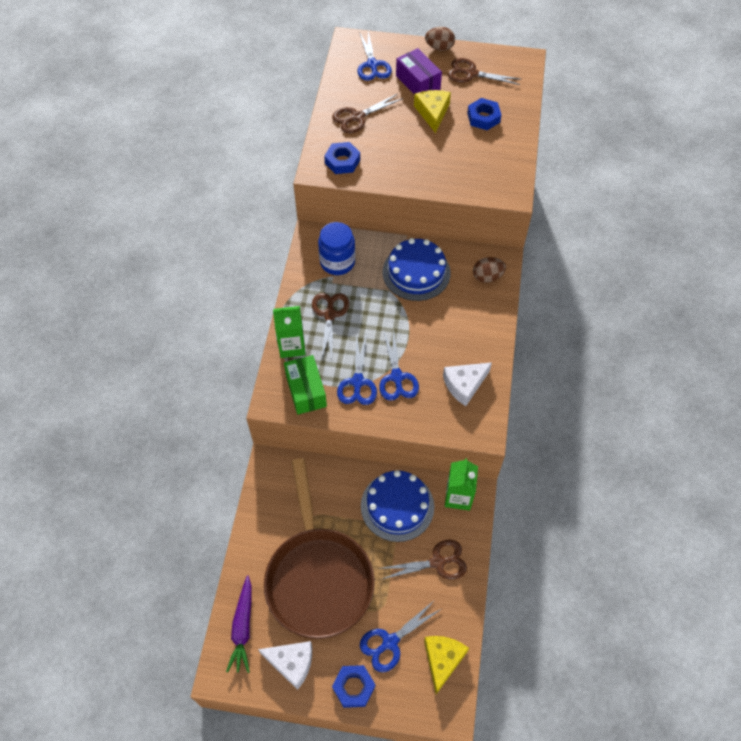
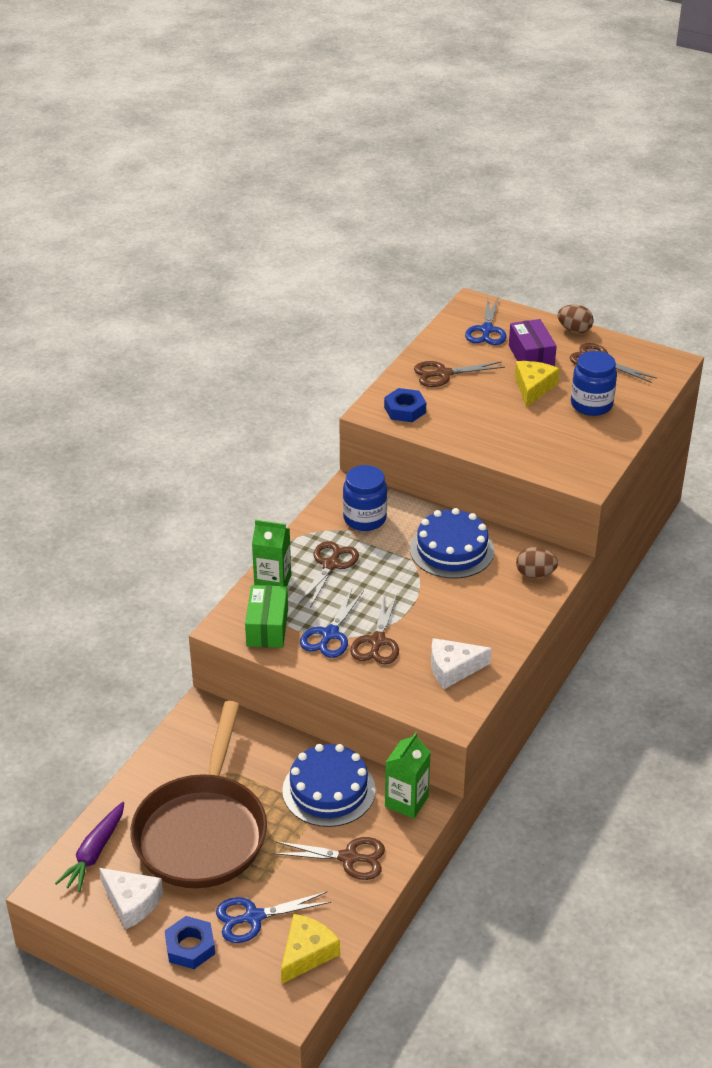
camera: 20 degrees right, 20 degrees down
blue scissors [379,328,419,401] -> brown scissors [350,594,399,664]
blue nut [467,98,501,130] -> blue jar [571,351,617,416]

